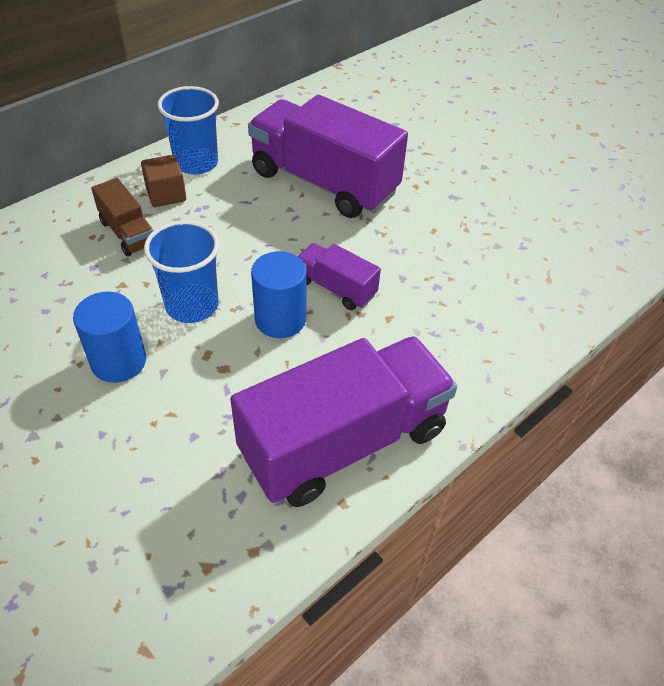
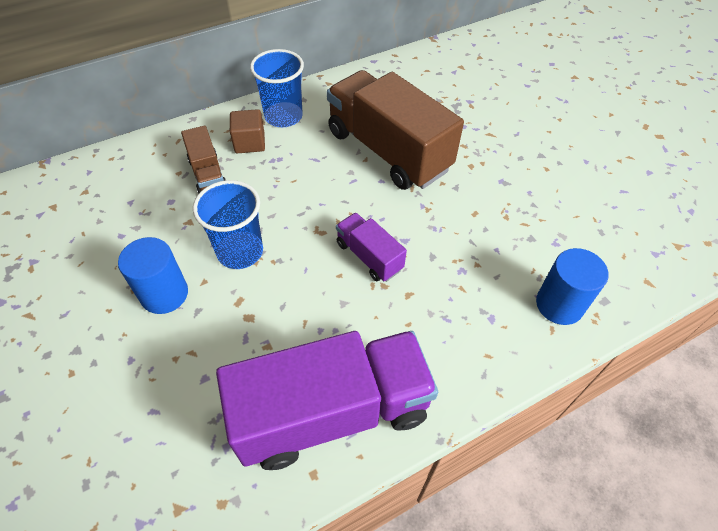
camera: 15 degrees right, 5 degrees up
purple truck [248,95,408,218] -> brown truck [327,70,464,190]
blue cylinder [251,251,307,338] -> blue cylinder moved to [536,248,608,325]

